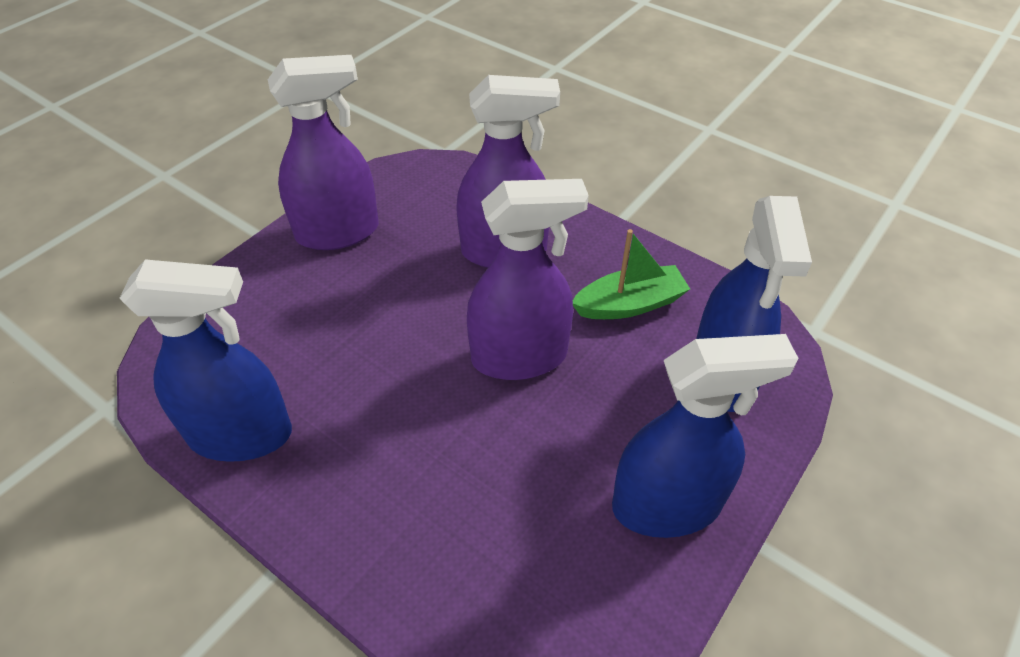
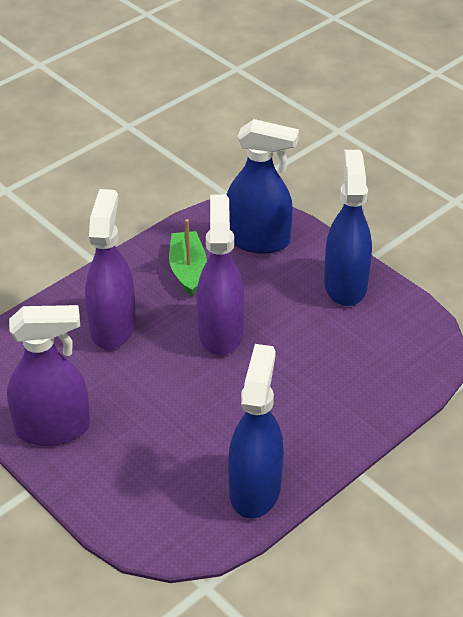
camera: 80 degrees left, 5 degrees down
purple spray bottle [268,55,379,250] -> purple spray bottle turned 90 degrees clockwise [7,305,90,446]

